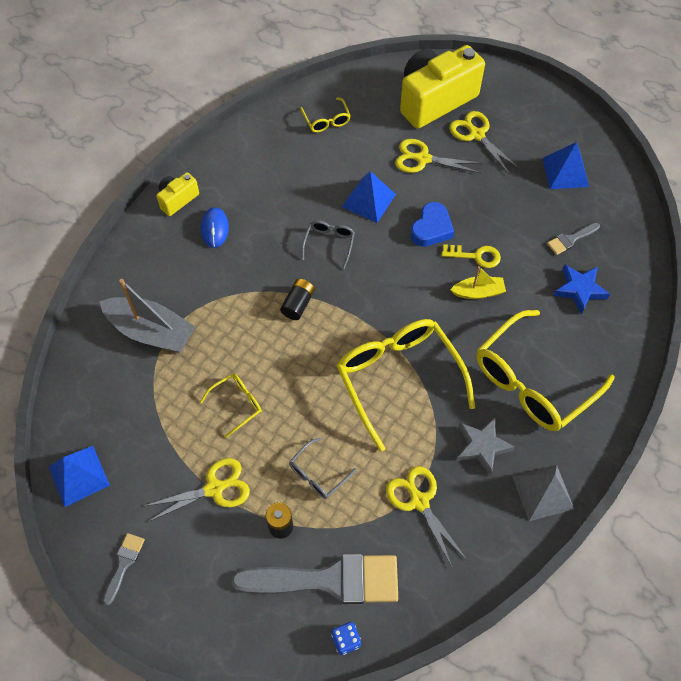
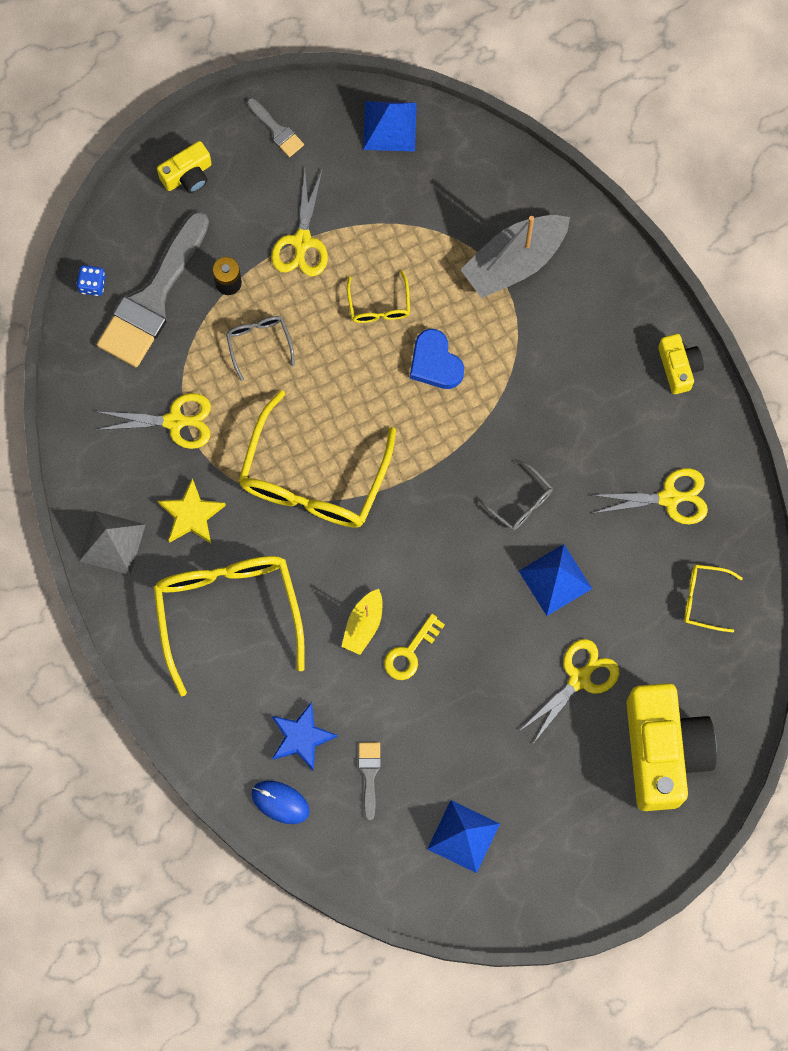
camera: 120 degrees right, 15 degrees up
blue mouse [201,207,229,248] -> blue mouse moved to [251,781,310,824]
black battery [280,279,315,320] -> none
yellow glasses [337,319,476,452] -> yellow glasses turned 105 degrees clockwise [238,390,396,528]
blue heart [410,202,454,247] -> blue heart moved to [410,329,464,389]
yellow scissors [449,111,520,174] -> yellow scissors moved to [591,468,708,524]
grey star [456,417,515,476] -> yellow star [158,478,226,543]
none -> yellow camera [157,141,212,193]

